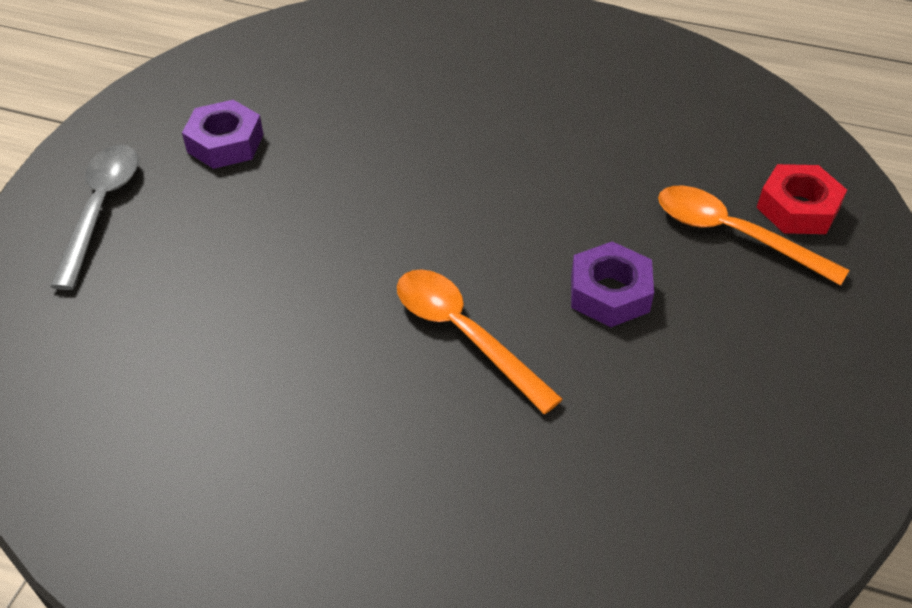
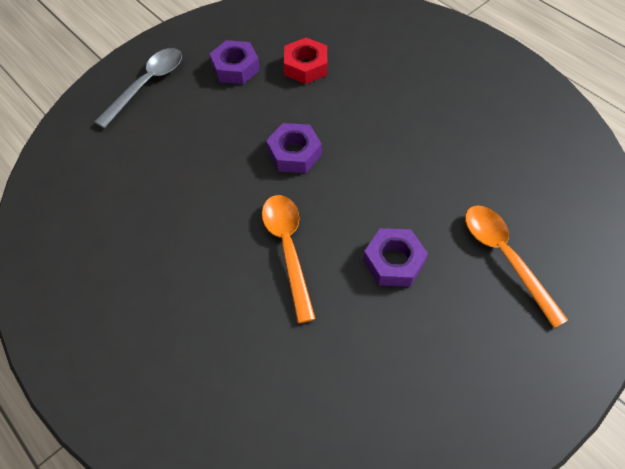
camera: 30 degrees right, 10 degrees up
red nut [756,164,847,234] -> red nut moved to [284,38,327,84]
none -> purple nut [266,123,322,173]

